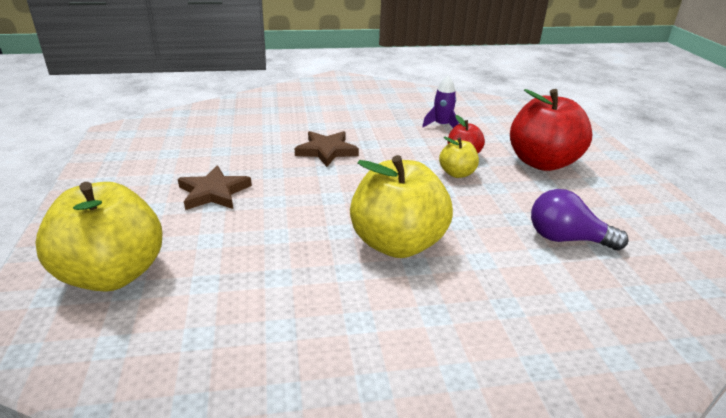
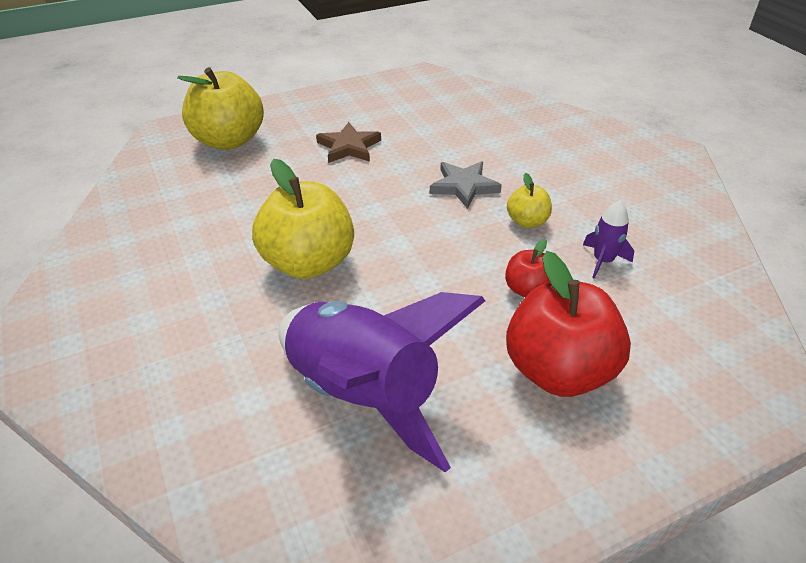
camera: 75 degrees right, 10 degrees up
brown star [295,131,359,167] -> grey star [430,161,502,209]
yellow apple [439,137,479,178] -> yellow apple moved to [507,173,552,228]
purple light bulb [531,189,629,250] -> purple rocket [279,292,485,472]

